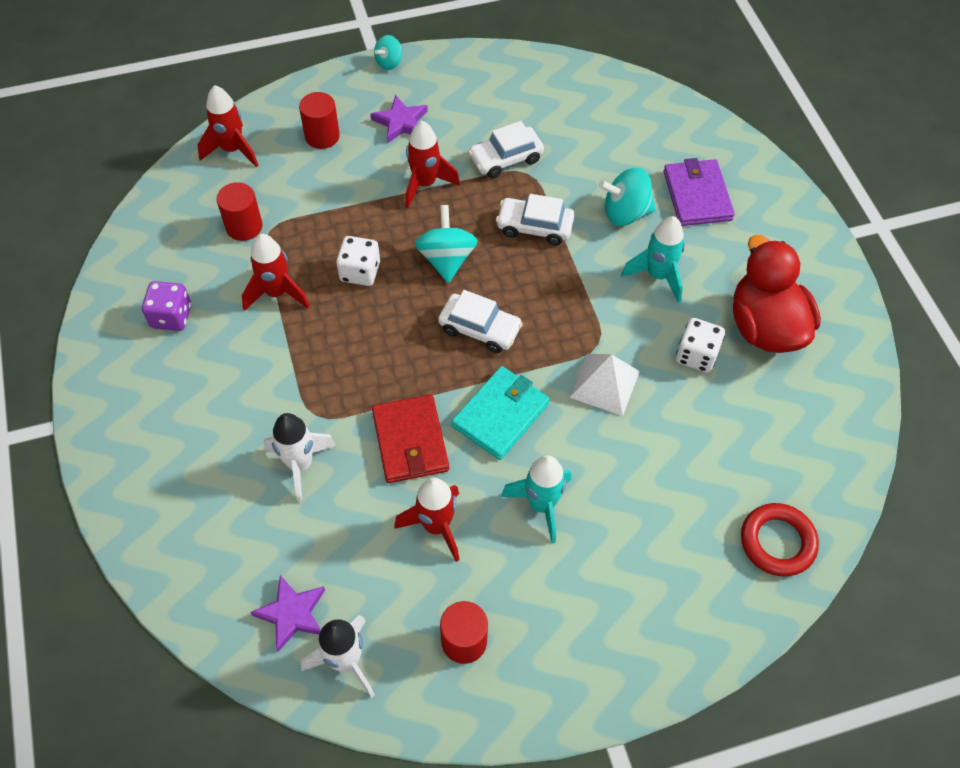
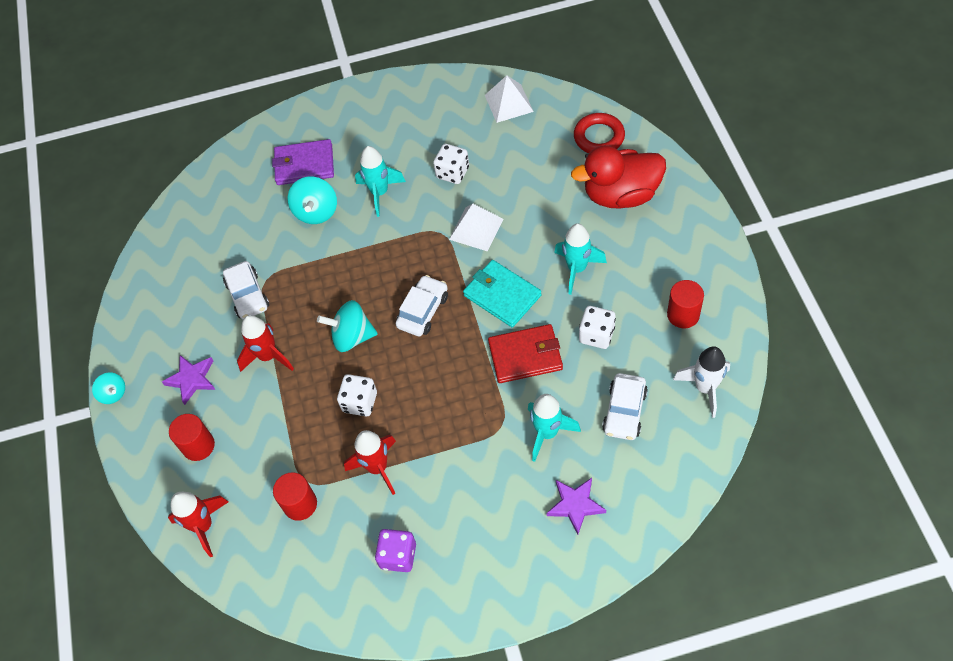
camera: 80 degrees left, 0 degrees up
purple star [250,575,325,652] -> purple star moved to [547,478,606,534]
white rocket [263,413,336,503] -> turquoise rocket [528,394,581,462]
red rocket [394,478,459,562] -> white dice [579,306,616,349]
white car [496,194,574,245] -> white car moved to [602,373,648,440]
red duck [733,235,821,353] -> red duck moved to [571,145,666,209]
none -> white pyramid [485,75,534,123]

